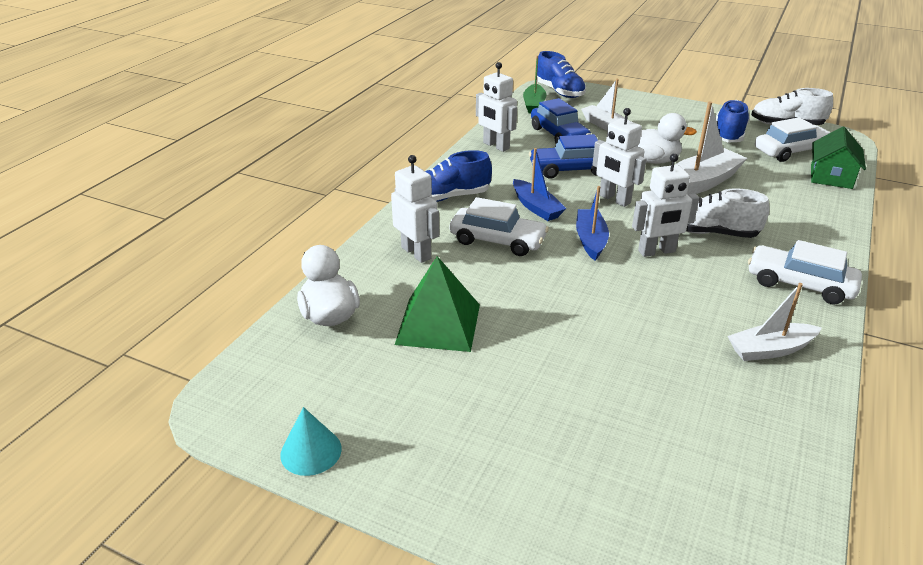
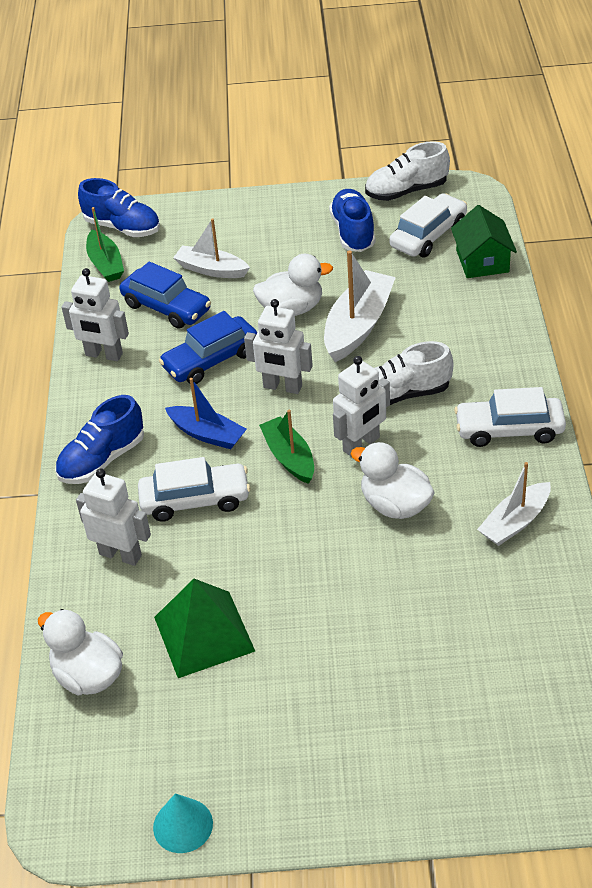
camera: 25 degrees left, 10 degrees up
blue boat [576,186,609,260] -> green boat [259,410,314,484]
none -> white duck [350,442,434,519]

